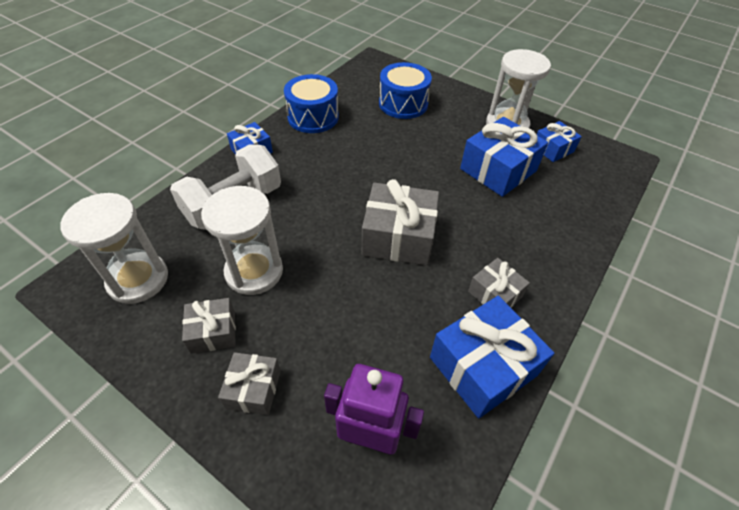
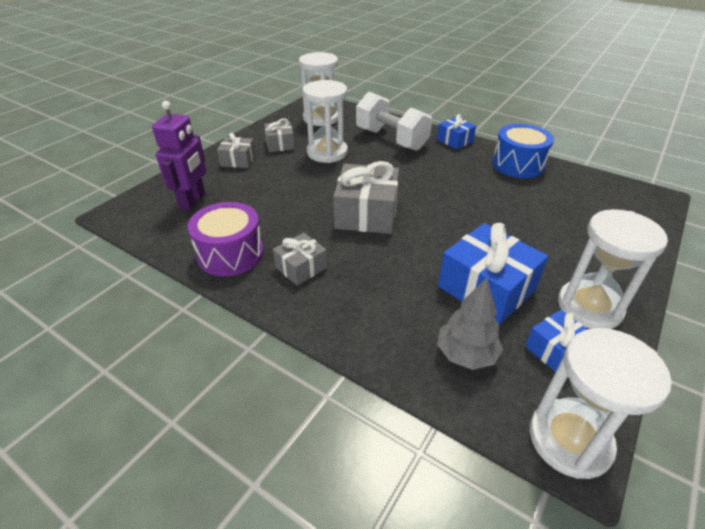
camera: 90 degrees right, 10 degrees down
blue drum [379,62,432,119] -> none
blue gift [430,296,554,418] -> purple drum [188,202,264,276]
none -> grey tree [437,278,503,370]
none -> white hourglass [530,328,672,479]

